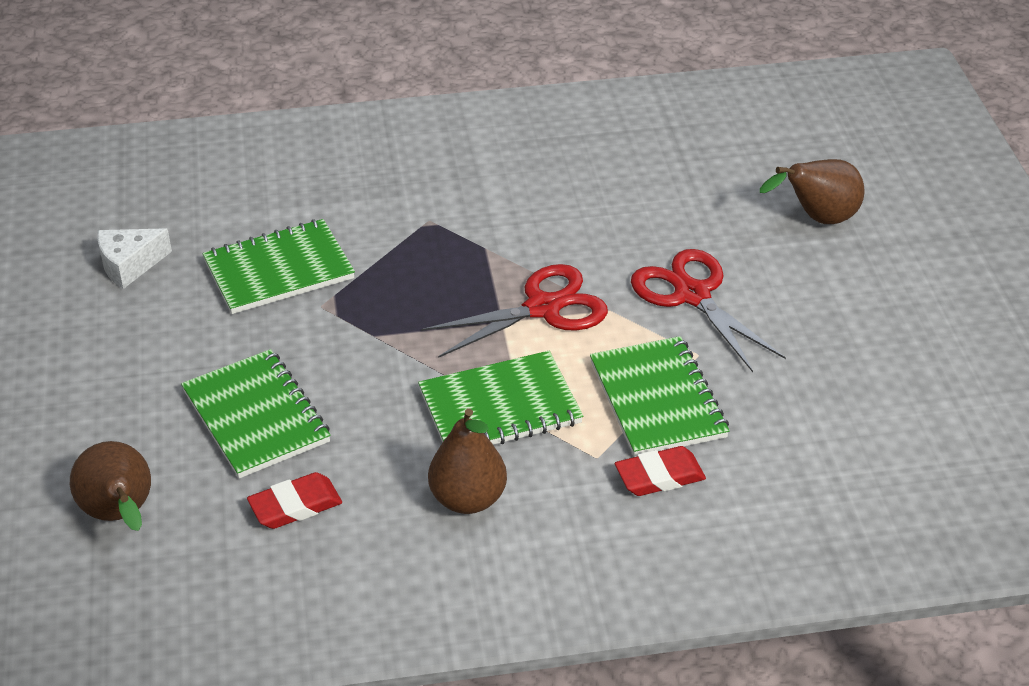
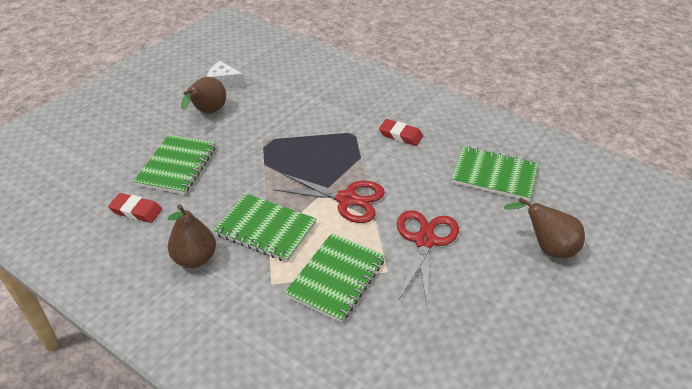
camera: 45 degrees right, 0 degrees up
brown pear [70,441,151,531] -> brown pear moved to [181,77,226,113]
green notebook [202,219,355,314] -> green notebook moved to [451,146,538,201]
red eraser [615,446,706,496] -> red eraser moved to [379,119,423,146]

